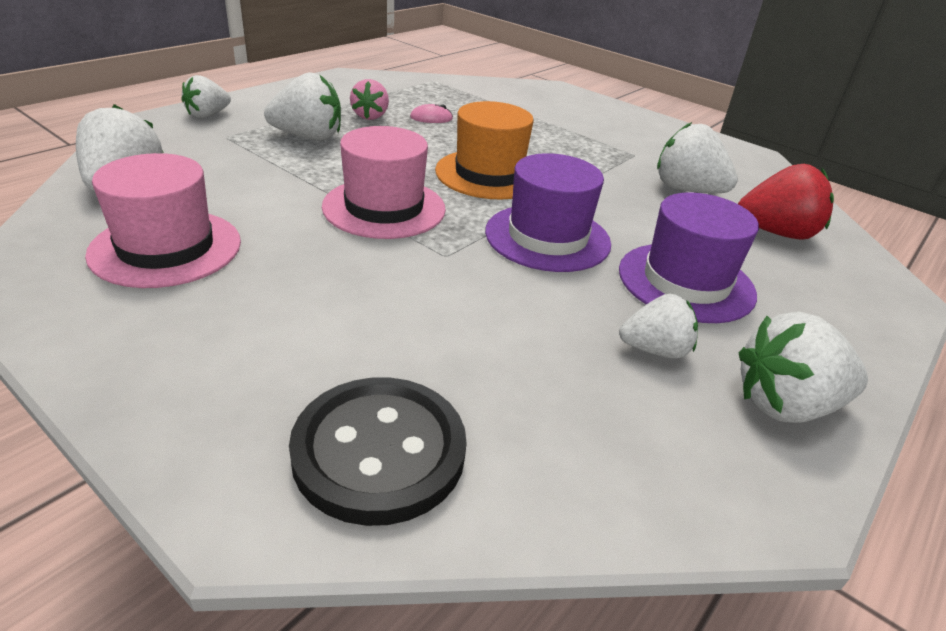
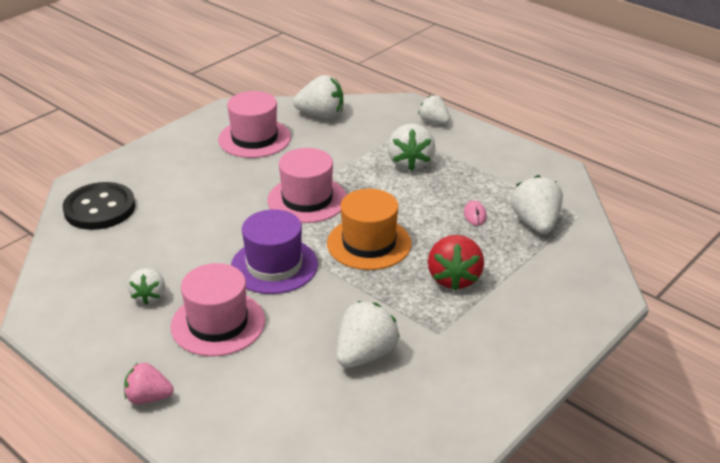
camera: 95 degrees right, 0 degrees up
pink strawberry [350,79,389,120] -> pink strawberry moved to [124,363,174,404]
purple hat [619,192,759,323] -> pink hat [170,263,265,357]
red strawberry [738,164,834,240] -> red strawberry moved to [428,235,484,291]
white strawberry [739,311,868,423] -> white strawberry moved to [511,175,563,234]

